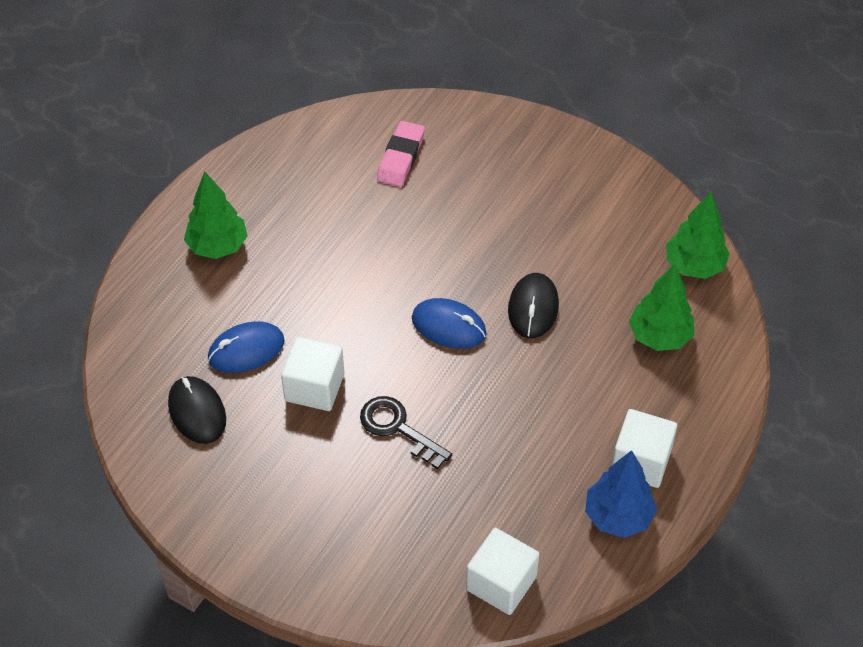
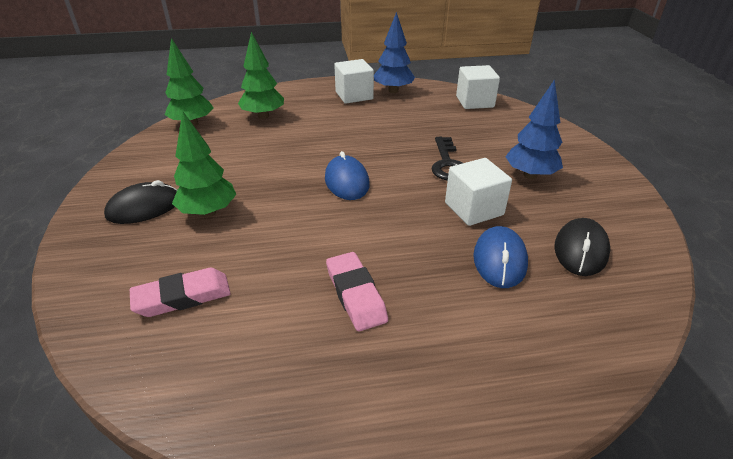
camera: 130 degrees left, 15 degrees down
green tree [184,171,248,259] -> green tree moved to [172,110,236,217]
blue mouse [208,321,285,373] -> blue mouse turned 75 degrees clockwise [473,226,528,288]
black mouse [508,273,559,338] -> black mouse moved to [104,180,177,224]
none -> pink eraser [326,252,388,331]
none -> blue tree [505,79,563,179]

